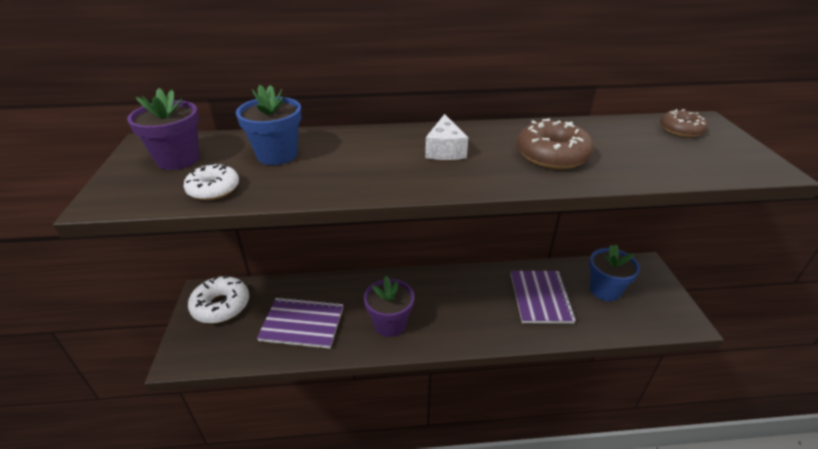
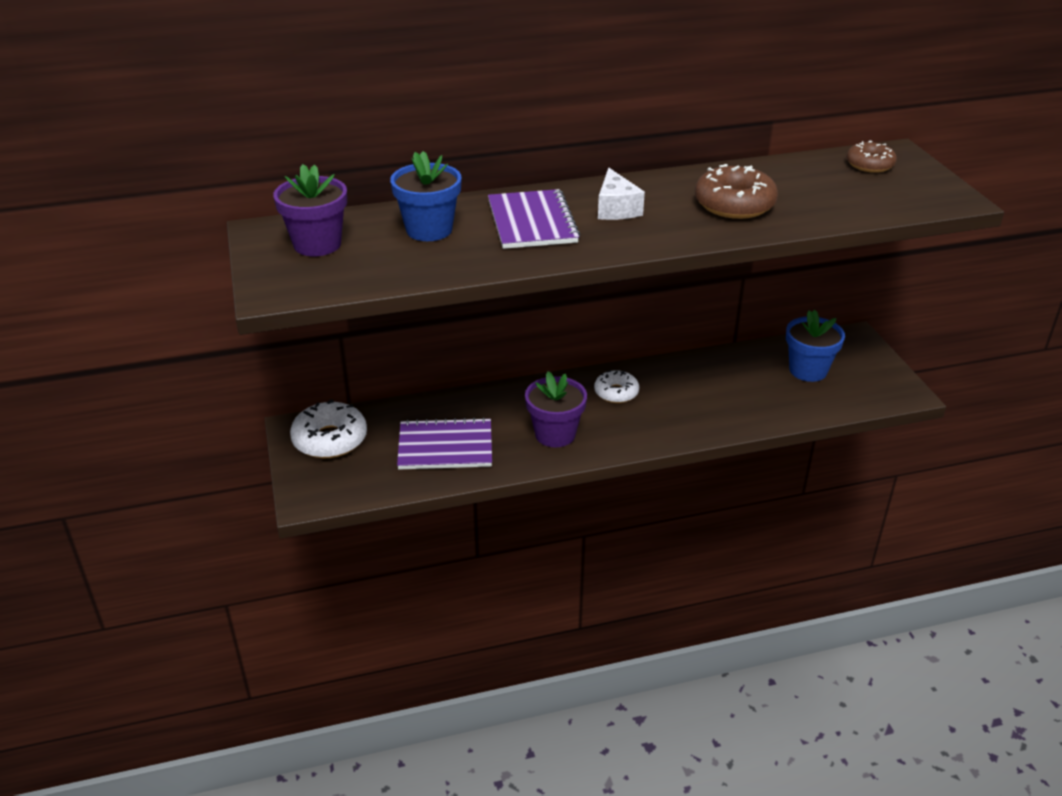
camera: 10 degrees left, 0 degrees up
white donut [183,163,239,200] -> white donut moved to [594,370,639,403]
purple notebook [511,271,576,324] -> purple notebook moved to [488,189,580,249]

